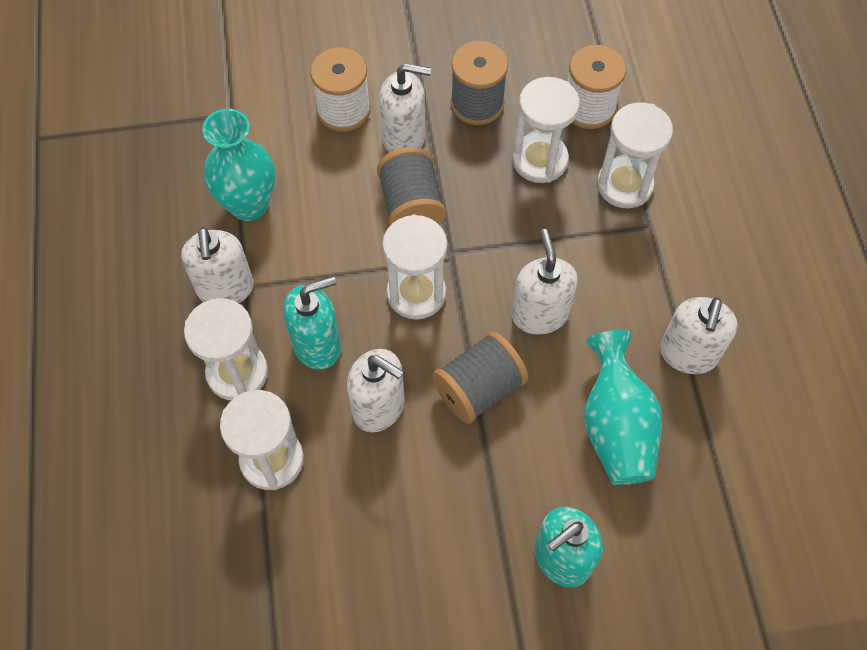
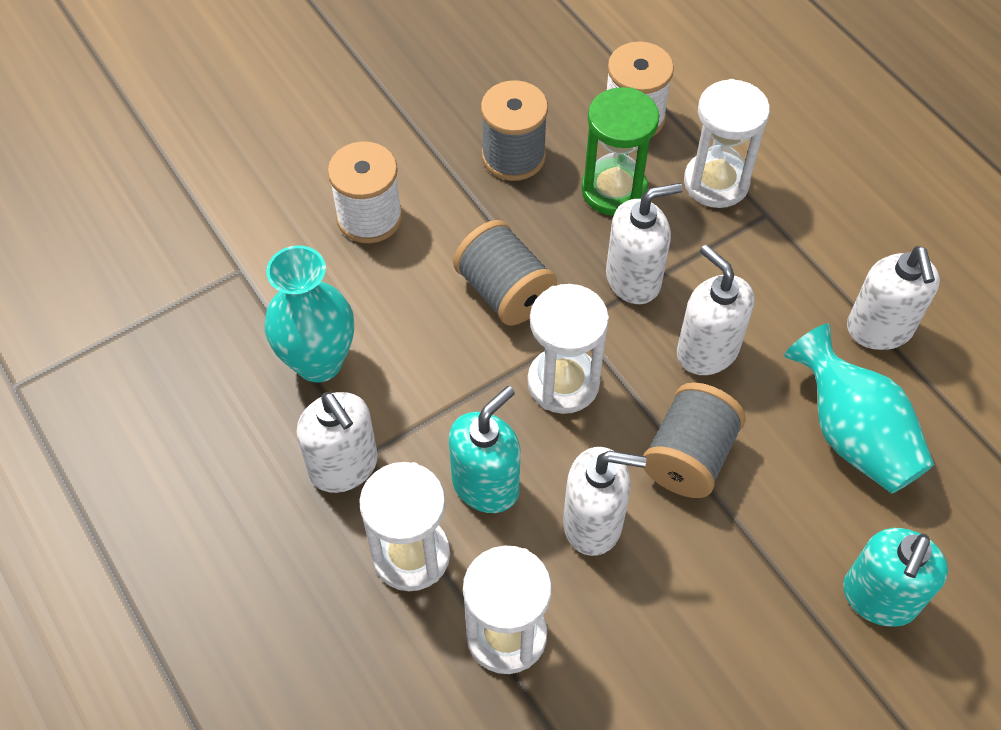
camera: 25 degrees left, 5 degrees down
white soap dispenser [379,63,431,153] -> white soap dispenser moved to [606,183,683,304]
white hourglass [512,77,580,183] -> green hourglass [581,87,659,216]

